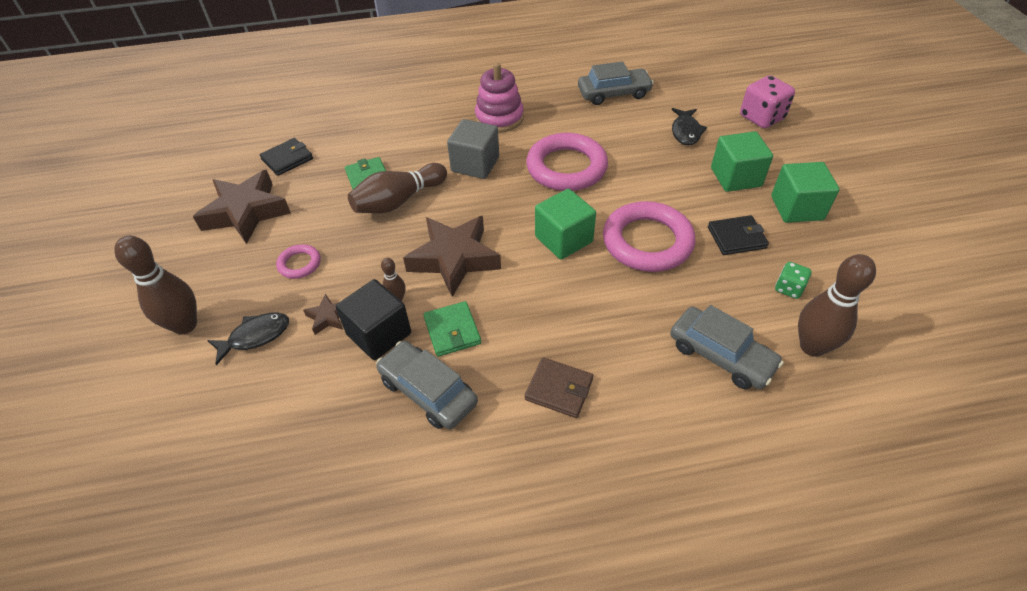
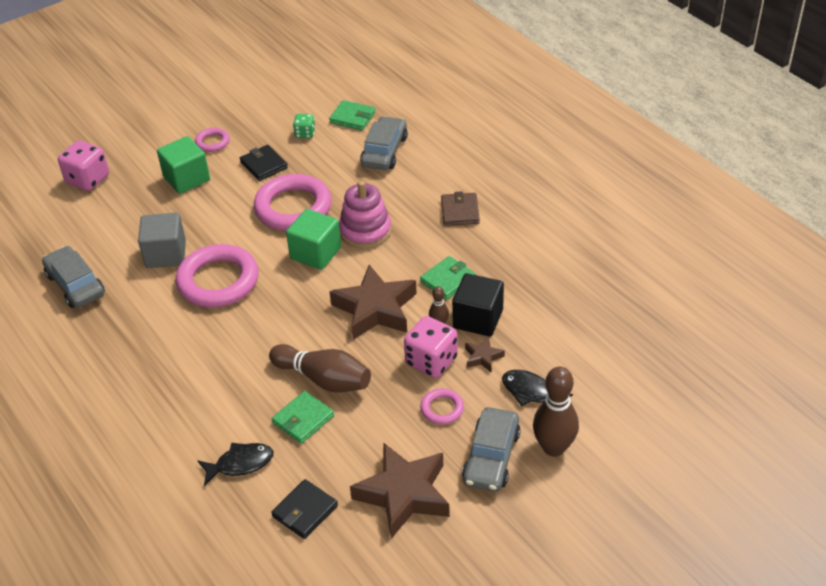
camera: 115 degrees left, 5 degrees down
black wallet [259,138,313,176] -> black wallet turned 75 degrees counterclockwise [271,479,338,539]
grey car [376,341,478,429] -> grey car moved to [462,407,521,492]
grey cube [447,119,499,179] -> grey cube moved to [138,213,186,268]
pink stacking toy [475,63,524,133] -> pink stacking toy moved to [339,181,391,249]
black fish [672,108,707,145] -> black fish moved to [198,443,273,486]
green cube [771,162,840,223] -> pink ring [195,128,230,152]
brown bowling pin [798,254,876,357] -> green wallet [329,100,376,130]
none -> pink dice [404,316,458,378]

